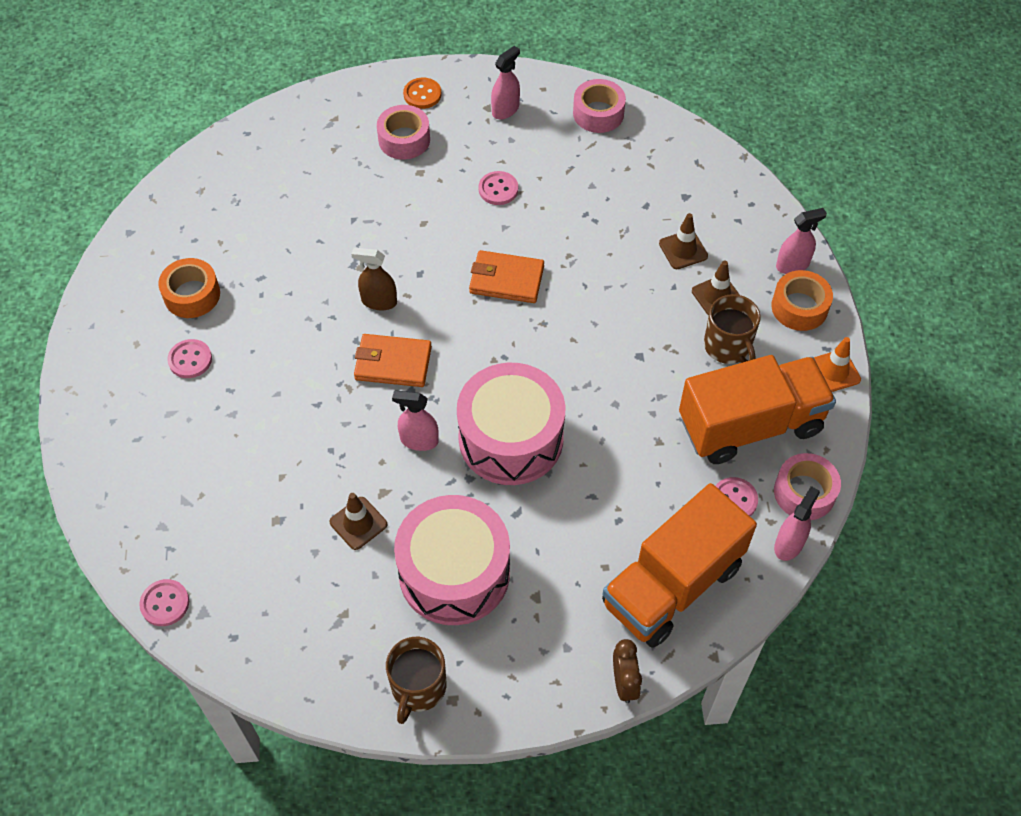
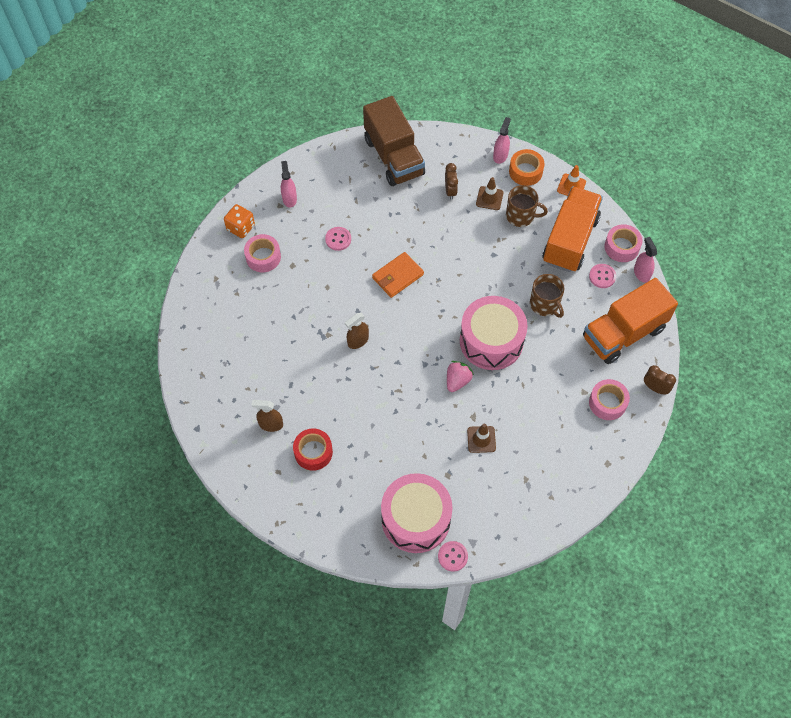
camera: 50 degrees left, 5 degrees up
orange tape [158,258,220,318] -> brown spray bottle [252,400,283,432]
pink button [167,339,212,378] -> red tape [293,428,333,471]
orange wallet [354,334,432,387] -> none
brown mug [386,637,446,724] -> brown mug moved to [530,274,564,318]
pink spray bottle [392,391,439,451] -> pink strawberry [447,361,474,392]
pink drum [394,495,510,625] -> pink drum moved to [381,473,453,553]
orange button [403,78,441,109] -> orange dice [224,204,255,238]
pink tape [573,79,626,133] -> pink tape moved to [589,379,630,420]
orange truck [602,483,757,648] -> orange truck turned 60 degrees clockwise [583,278,678,364]
brown traffic cone [659,213,708,269] -> brown clock [445,163,458,200]
none -> brown truck [363,96,425,186]

